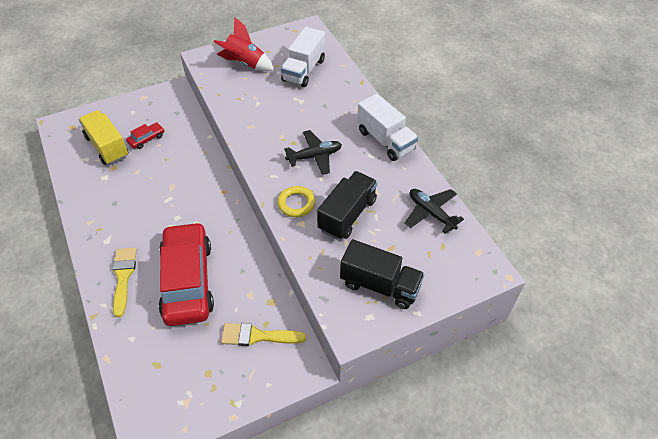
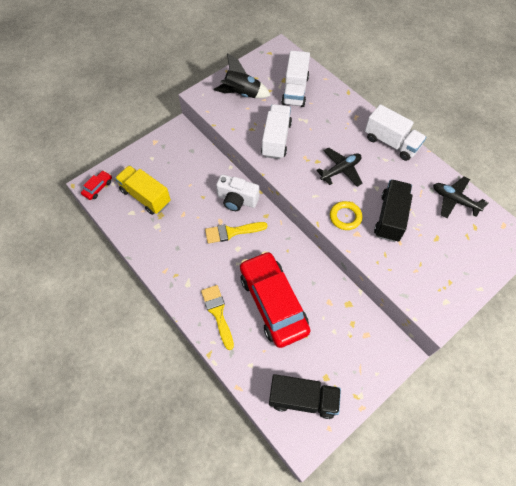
camera: 15 degrees left, 10 degrees up
red car [126,123,164,149] -> red car moved to [81,171,112,200]
red rocket [214,17,274,71] -> black rocket [214,53,271,98]
yellow brush [221,323,306,346] -> yellow brush moved to [205,222,268,244]
black truck [340,239,425,309] -> black truck moved to [269,374,341,419]
none -> white camera [216,174,259,211]
none -> white truck [261,104,292,159]

